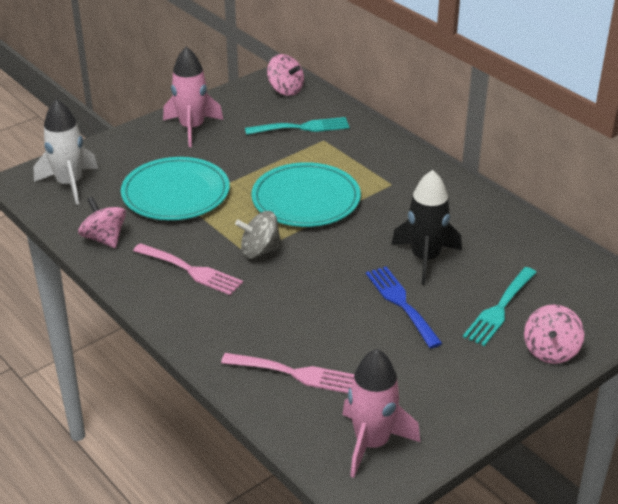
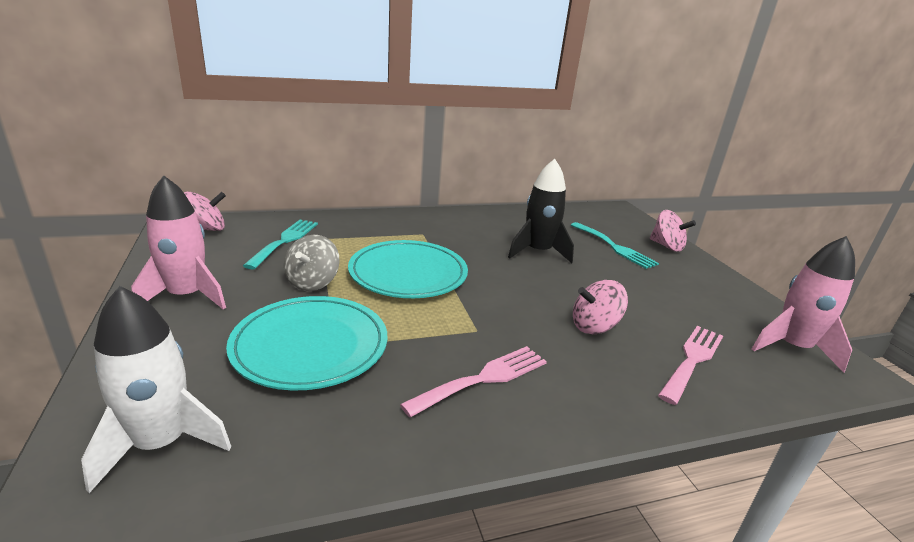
camera: 70 degrees left, 10 degrees down
pink spinning top [78,197,126,248] -> pink spinning top moved to [573,280,628,334]
grey spinning top [235,211,282,259] -> grey spinning top moved to [284,235,340,291]
blue fork [366,267,443,348] -> none

